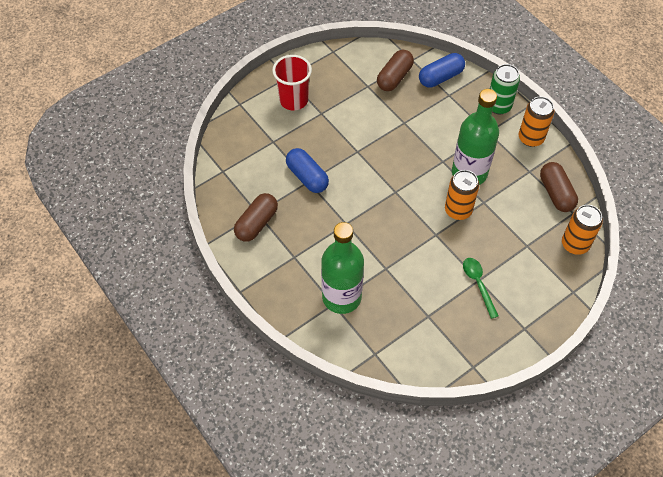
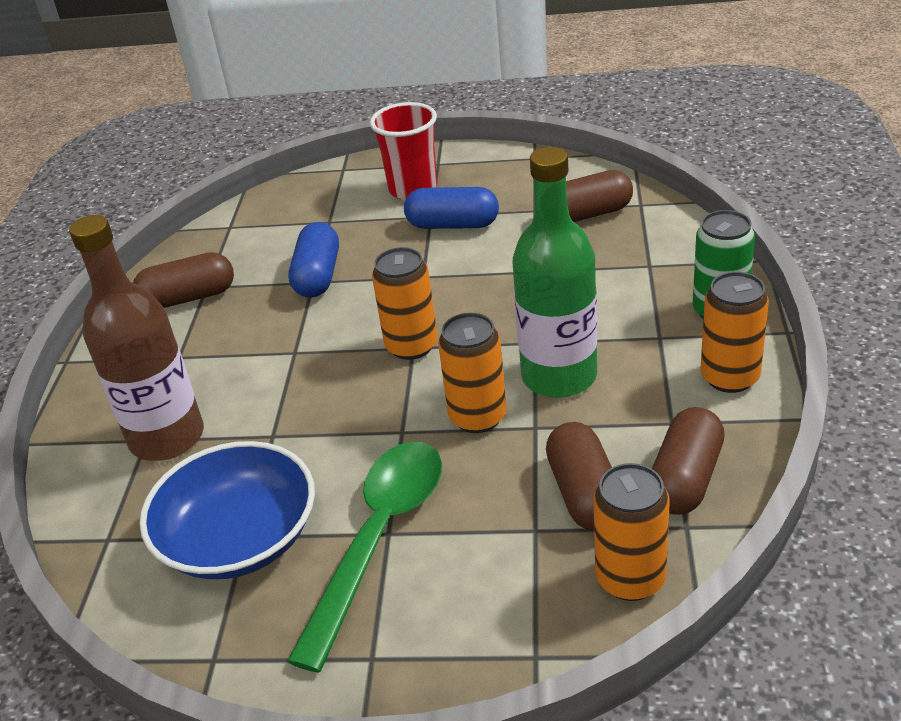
camera: 45 degrees right, 20 degrees down
green bottle [321,222,364,314] -> brown bottle [69,215,204,461]
blue capsule [419,53,465,87] -> blue capsule moved to [404,187,499,229]
green spoon [463,258,499,319] -> green spoon [287,442,442,673], size x1.86
none -> blue bowl [140,441,315,579]
none -> orange can [372,247,438,360]
none -> brown capsule [546,422,612,531]

